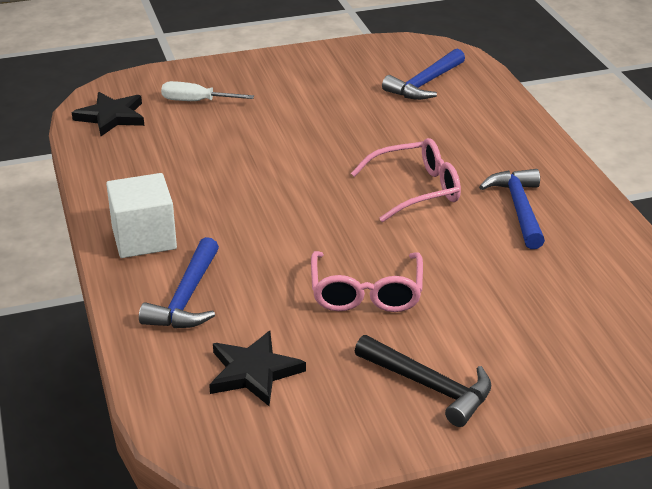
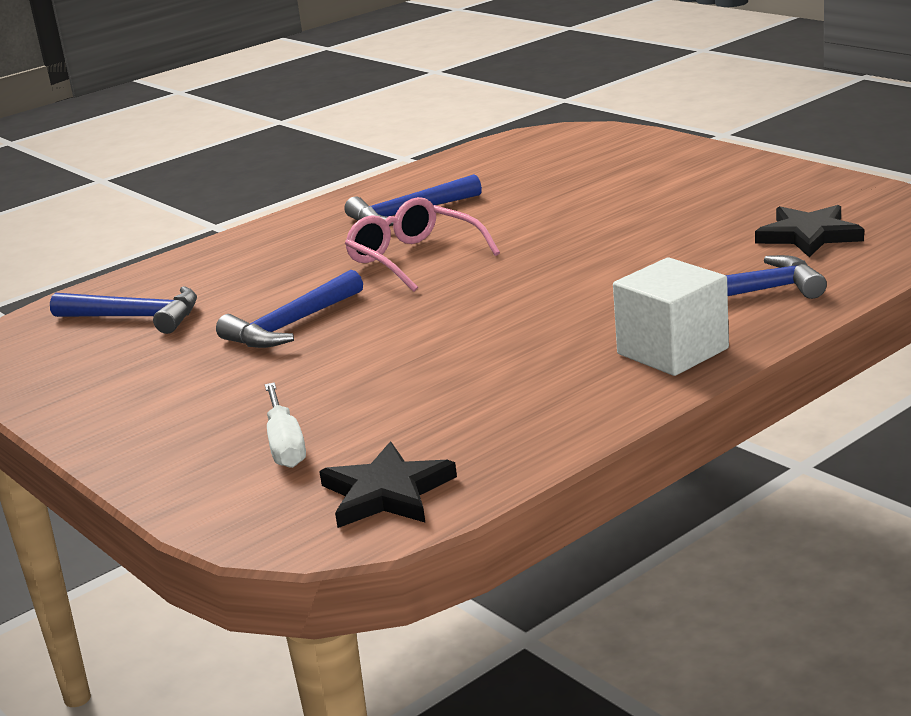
camera: 110 degrees left, 10 degrees down
pink glasses [311,251,423,312] -> none
black hammer [355,335,491,427] -> none
none -> blue hammer [216,270,363,348]

